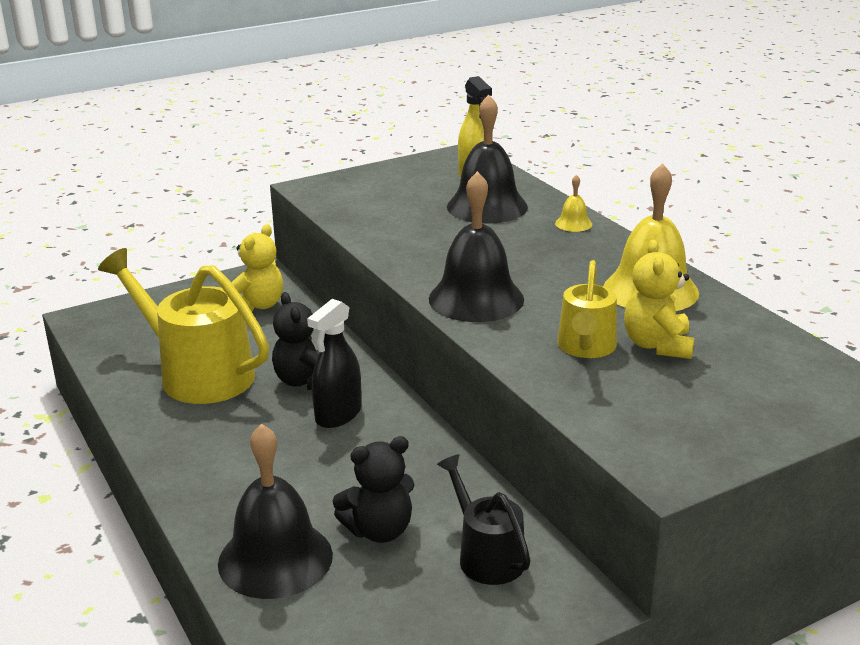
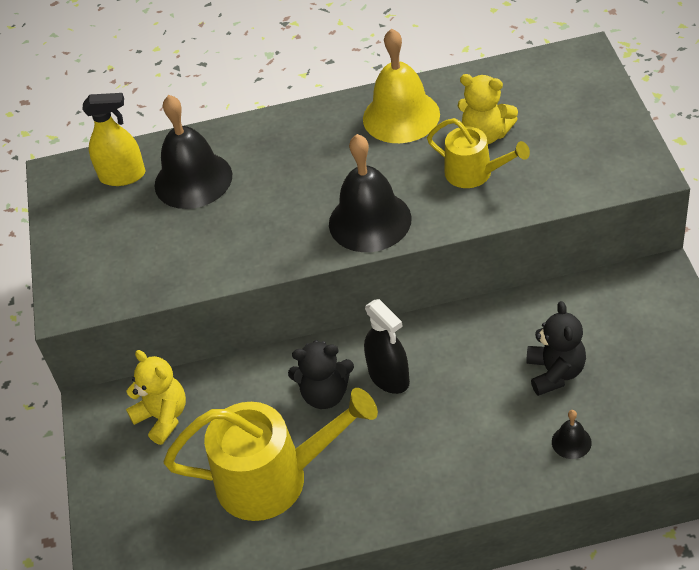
camera: 65 degrees left, 20 degrees up
yellow watering can [98,248,269,404] -> yellow watering can turned 150 degrees counterclockwise [164,388,378,521]
black bell [218,424,333,599] -> black bell [552,410,592,459], size x0.44
black watering can [437,454,531,585] -> none
yellow bell [555,175,592,232] -> none

